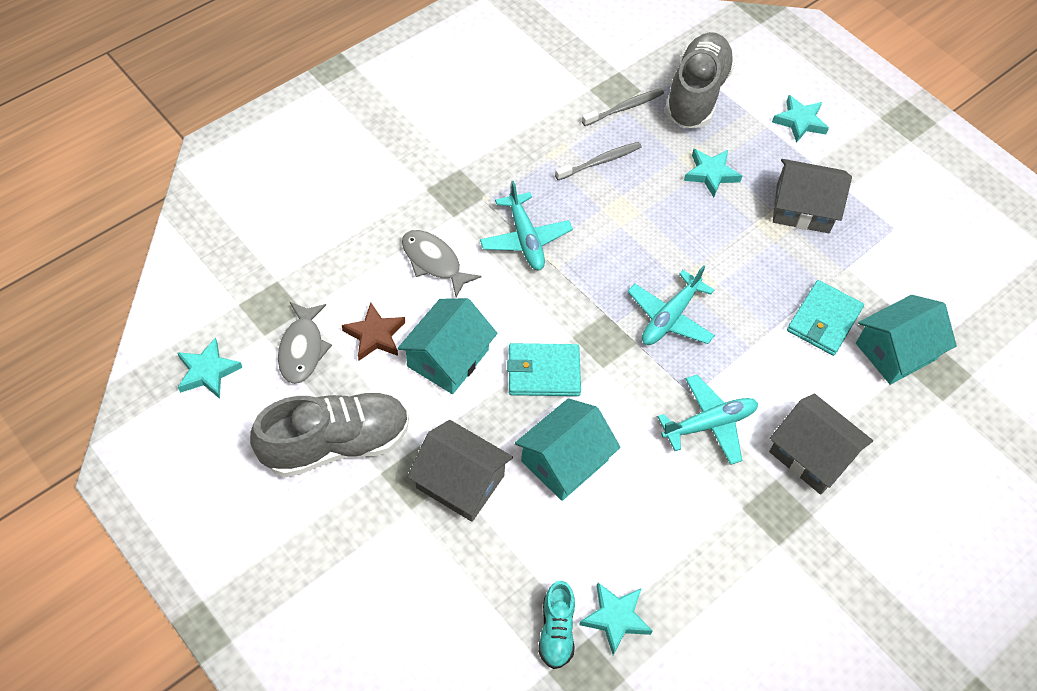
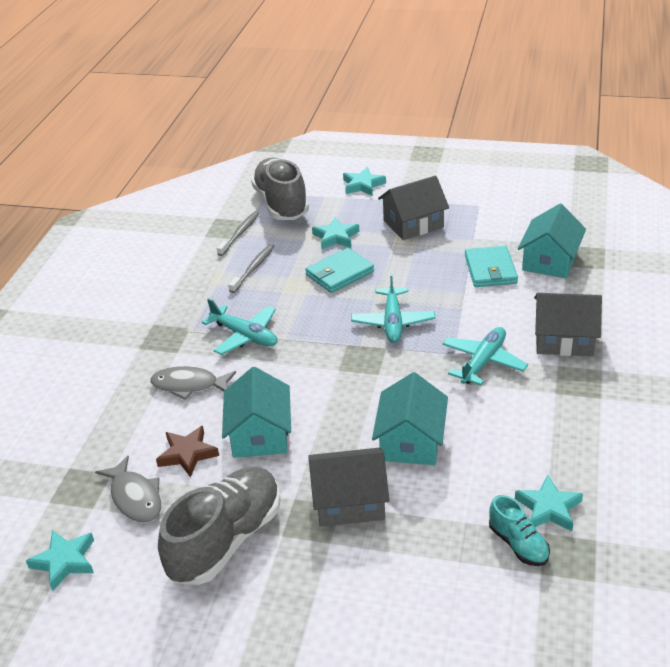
camera: 30 degrees left, 20 degrees down
turquoise wallet [507,343,581,396] -> turquoise wallet moved to [305,248,374,293]

